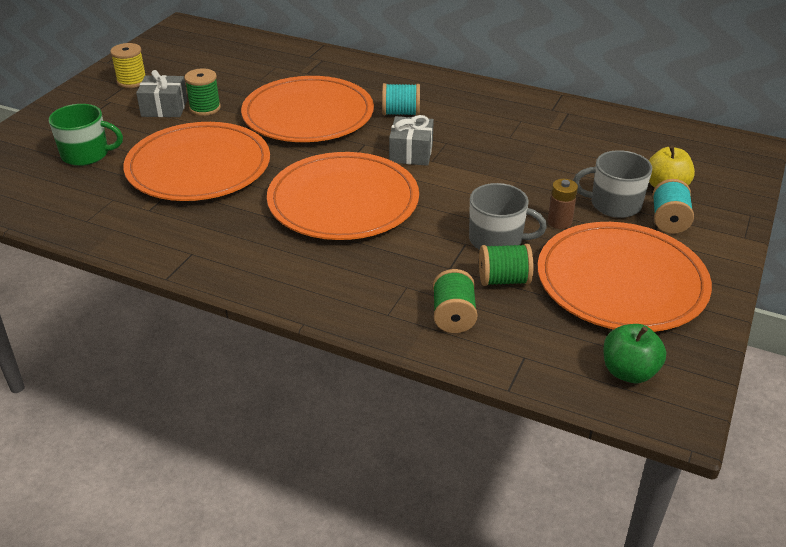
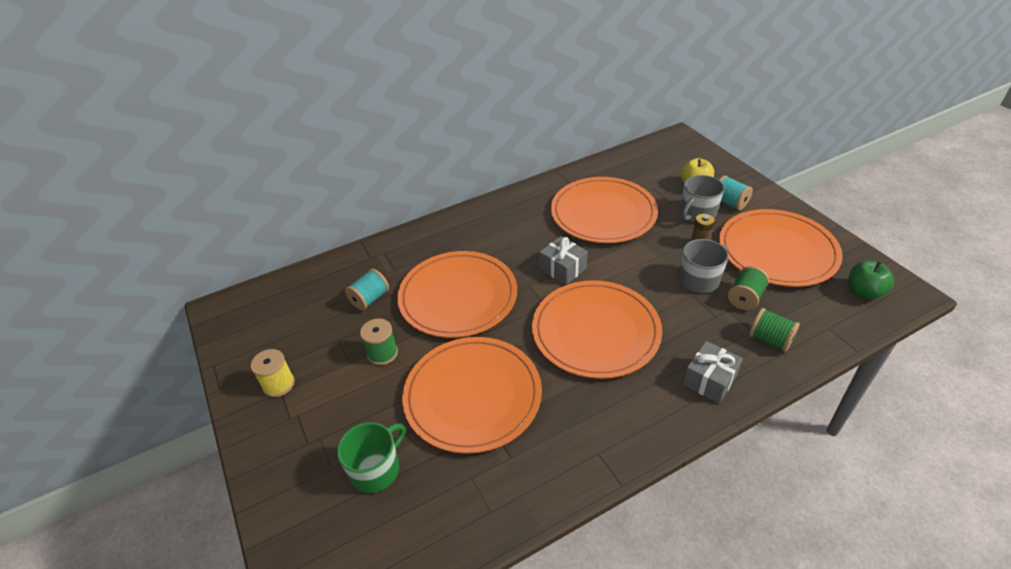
camera: 50 degrees left, 5 degrees up
grey gift [136,70,188,117] -> grey gift moved to [683,341,743,403]
turquoise spool [382,83,420,116] -> turquoise spool moved to [345,269,389,310]
none -> orange plate [551,177,658,243]

